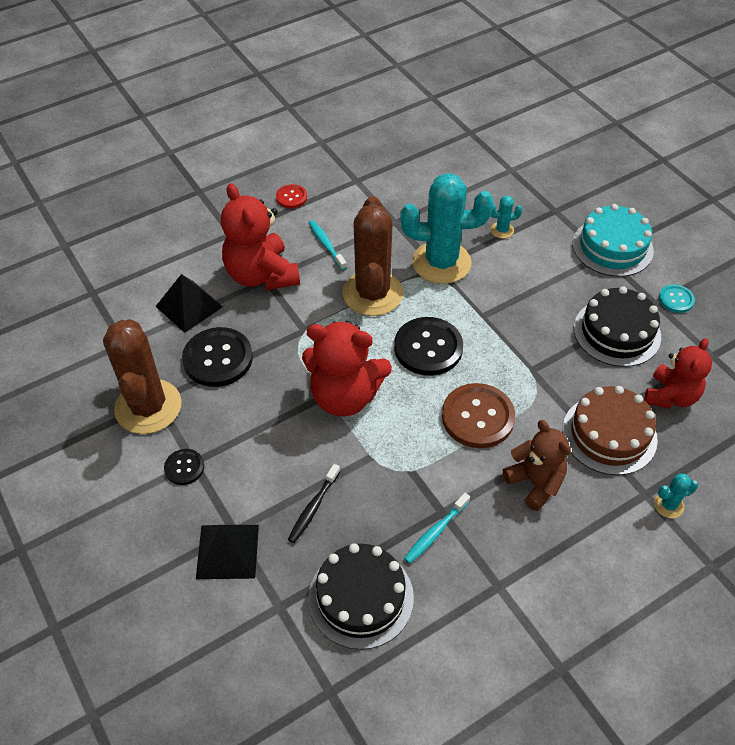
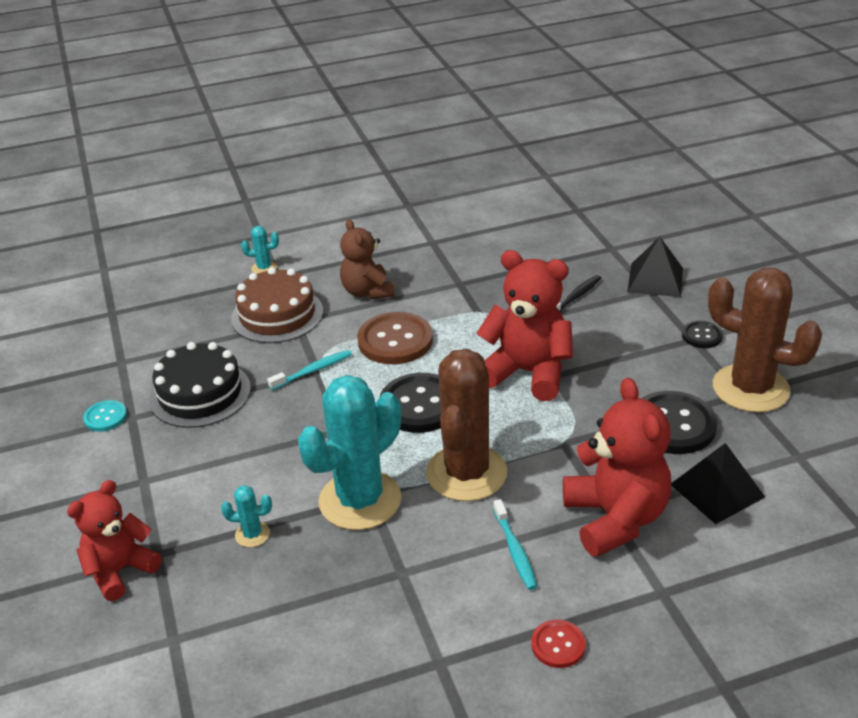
camera: 165 degrees left, 15 degrees down
brown cactus [103,319,182,434] -> brown cactus turned 60 degrees counterclockwise [708,268,822,413]
black cake [308,543,414,650] -> none
turquoise cactus [400,173,494,284] -> turquoise cactus turned 60 degrees counterclockwise [298,375,401,530]
turquoise toothbrush [404,493,470,564] -> turquoise toothbrush moved to [267,350,352,390]
turquoise cake [573,204,654,277] -> none
red teddy bear [644,338,712,409] -> red teddy bear moved to [67,480,162,601]

